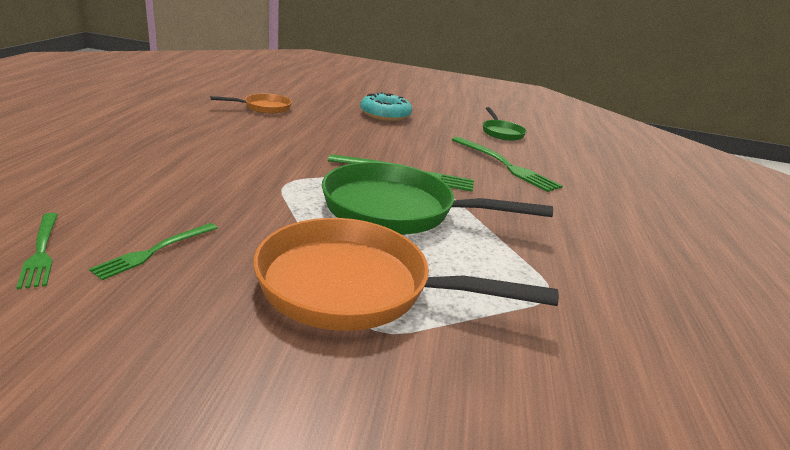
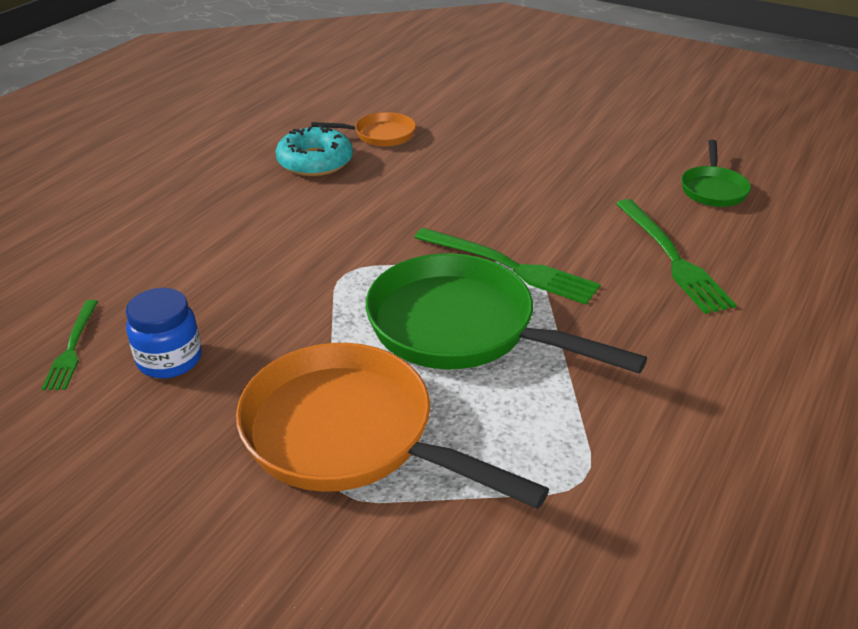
camera: 25 degrees right, 10 degrees up
green fork [89,223,218,280] -> blue jar [126,288,202,378]
turquoise donut [360,92,412,121] -> turquoise donut moved to [276,125,353,176]

